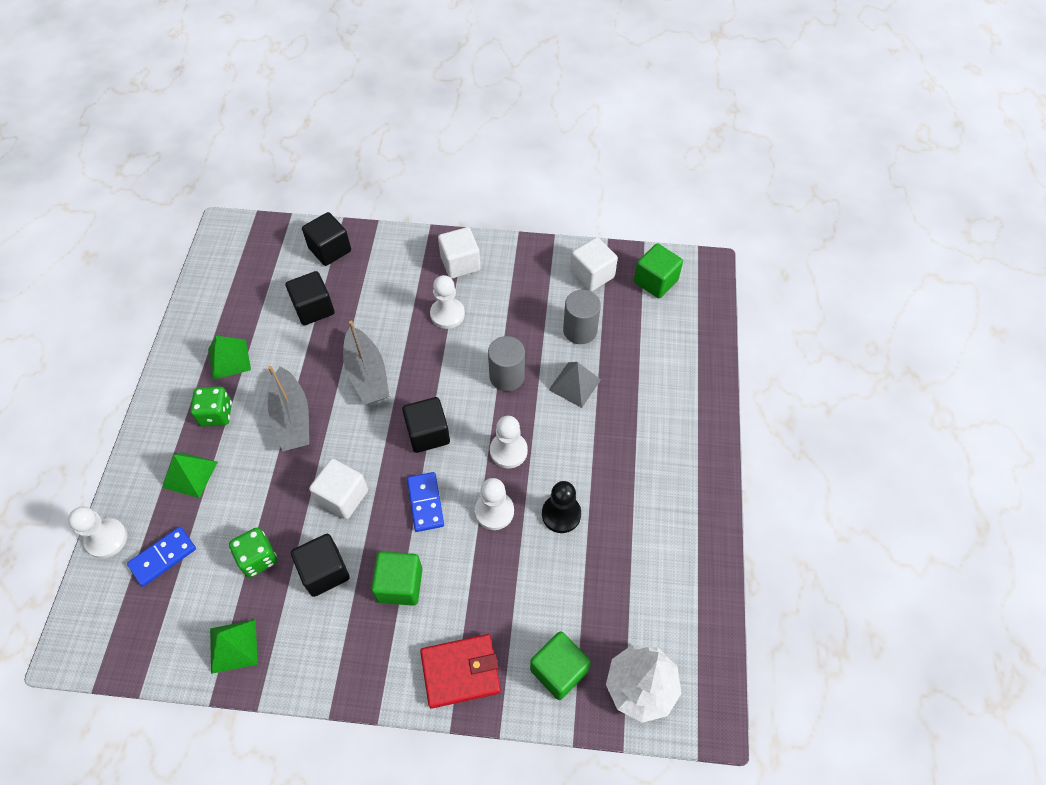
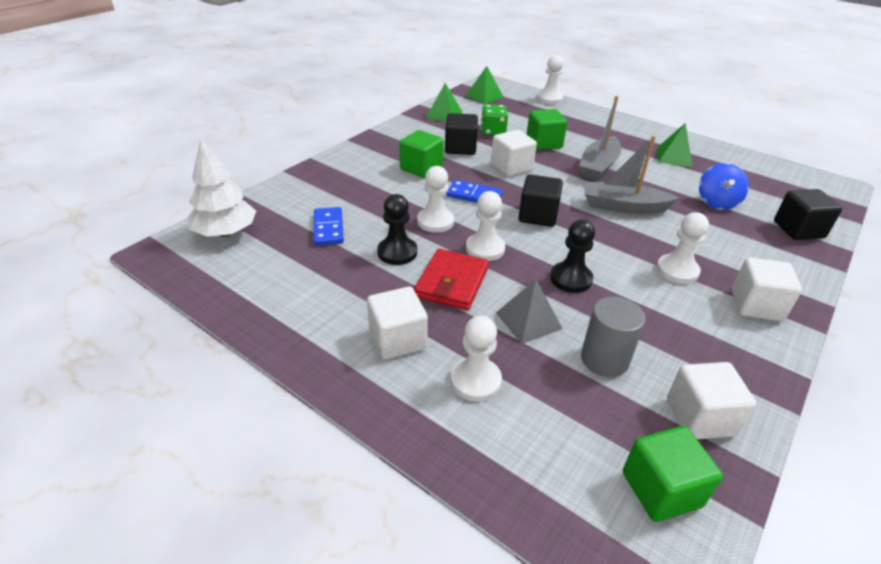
camera: 120 degrees right, 20 degrees down
blue domino [127,527,196,586] -> blue domino moved to [314,207,344,245]
green pyramid [162,452,218,498] -> green pyramid moved to [466,66,504,104]
green dice [190,387,232,427] -> none
grey boat [268,366,309,452] -> grey boat turned 75 degrees counterclockwise [579,96,621,181]
black cube [286,271,335,325] -> blue spinning top [699,163,749,210]
red wallet [420,634,501,709] -> red wallet moved to [414,249,489,310]
grey cylinder [488,336,525,391] -> black pawn [550,220,595,293]
green cube [530,631,591,700] -> green cube moved to [527,109,567,150]
none -> white cube [367,287,428,360]
none -> white pawn [451,316,502,402]

